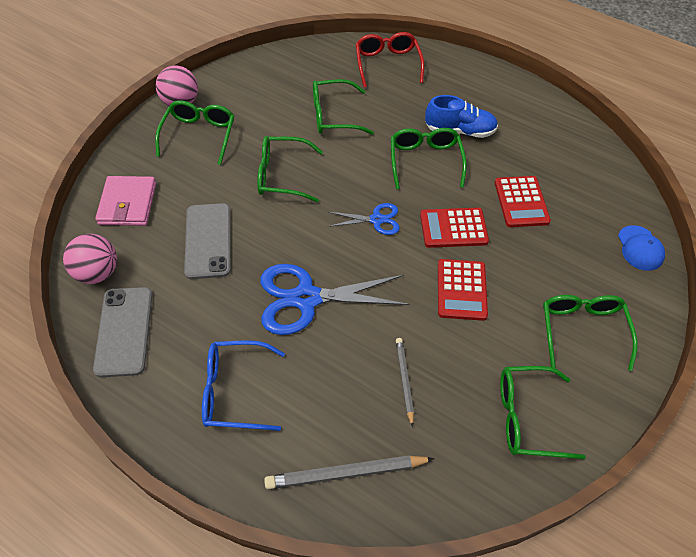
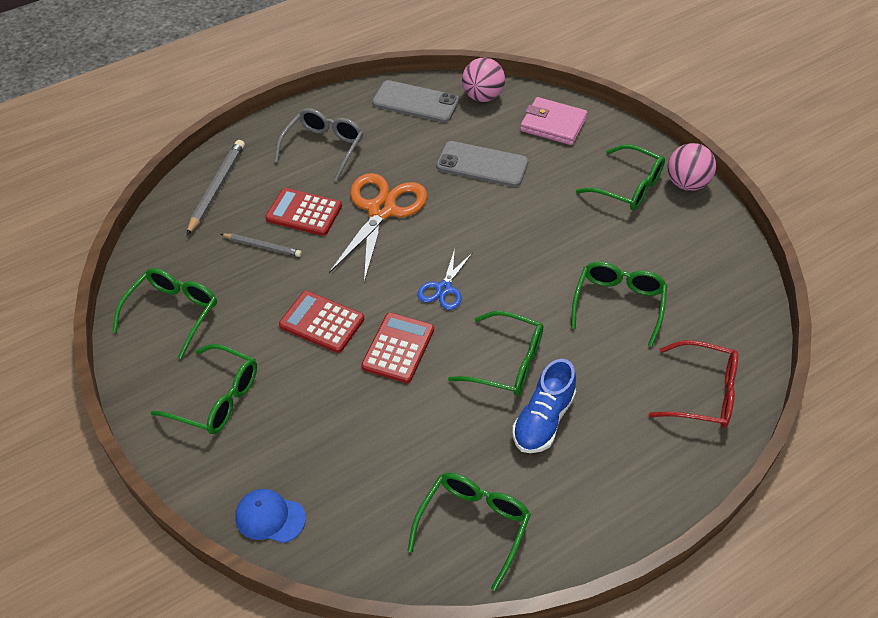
camera: 115 degrees right, 5 degrees down
blue glasses [202,340,285,431] -> grey glasses [274,108,363,181]
green glasses [257,136,323,202] -> green glasses moved to [407,473,531,591]
blue scissors [260,264,409,335] -> orange scissors [329,173,427,282]
red calculator [495,176,551,227] -> red calculator moved to [265,188,342,236]

